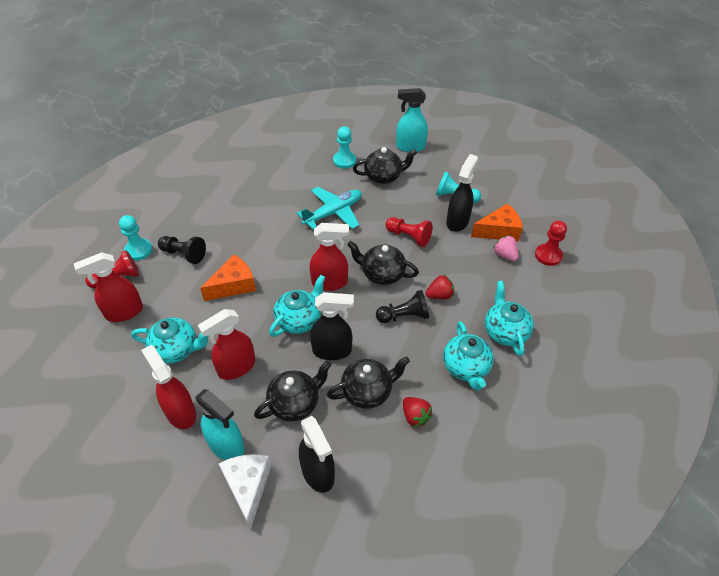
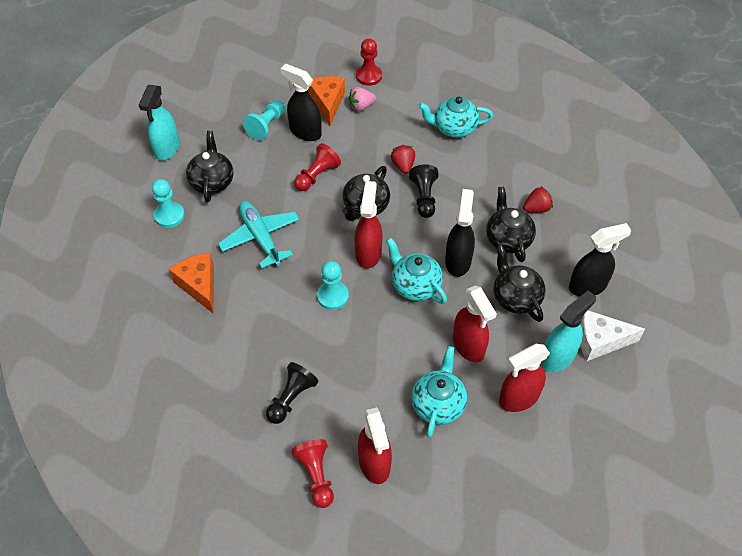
camera: 80 degrees left, 5 degrees up
turquoise pawn [119,215,152,261] -> turquoise pawn moved to [317,261,349,310]
orange cheese [200,254,256,301] -> orange cheese moved to [169,253,214,313]
turquoise teapot [443,321,494,391] -> none

